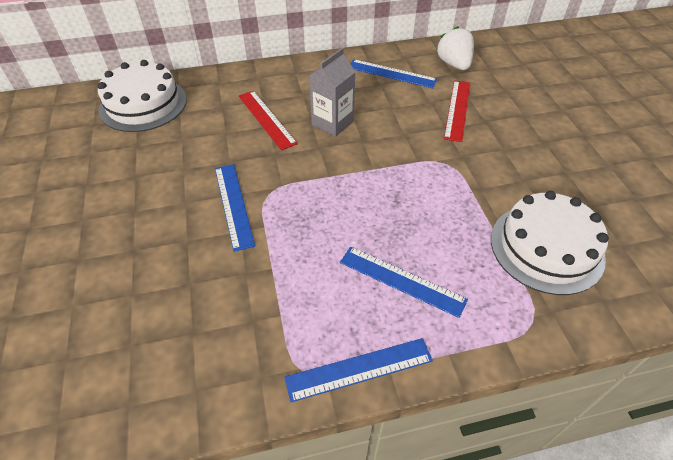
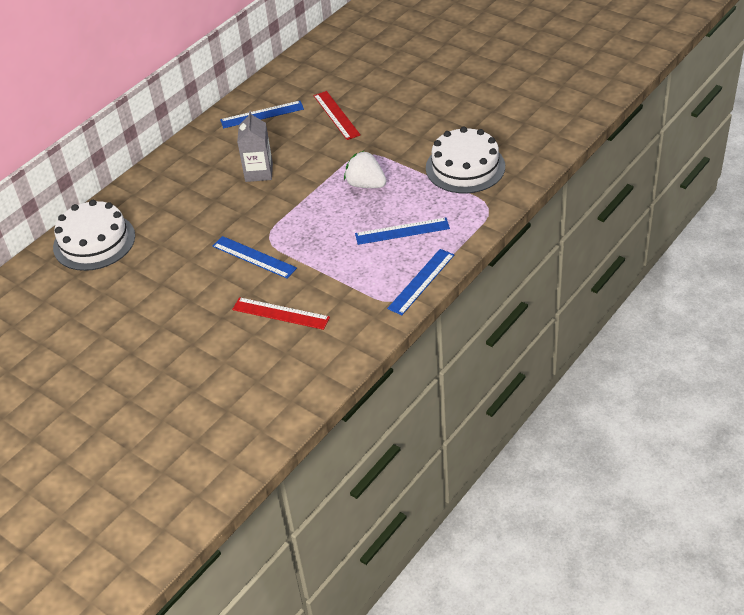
camera: 35 degrees left, 5 degrees down
red ruler [239,90,298,150] -> red ruler moved to [232,297,330,330]
white strawberry [436,26,474,70] -> white strawberry moved to [344,151,387,188]

